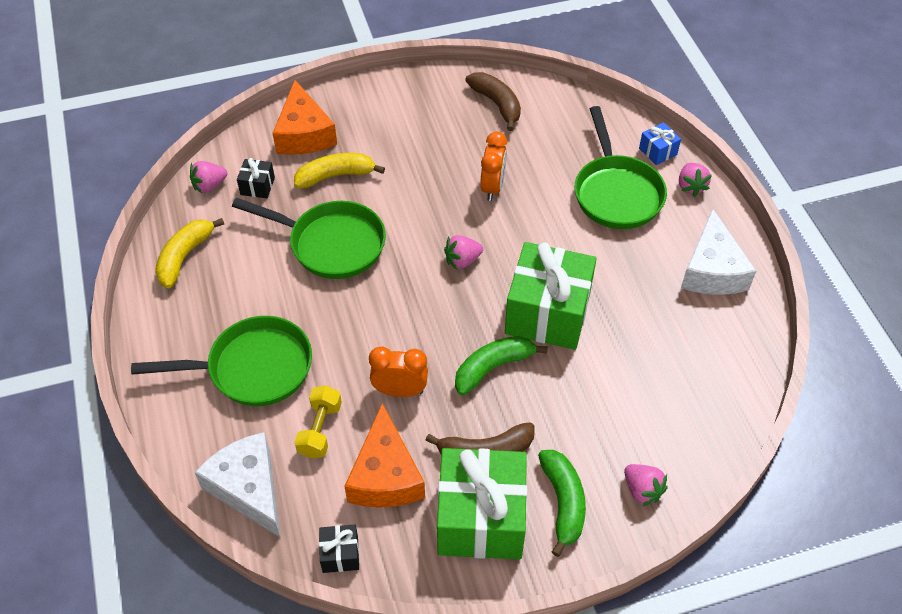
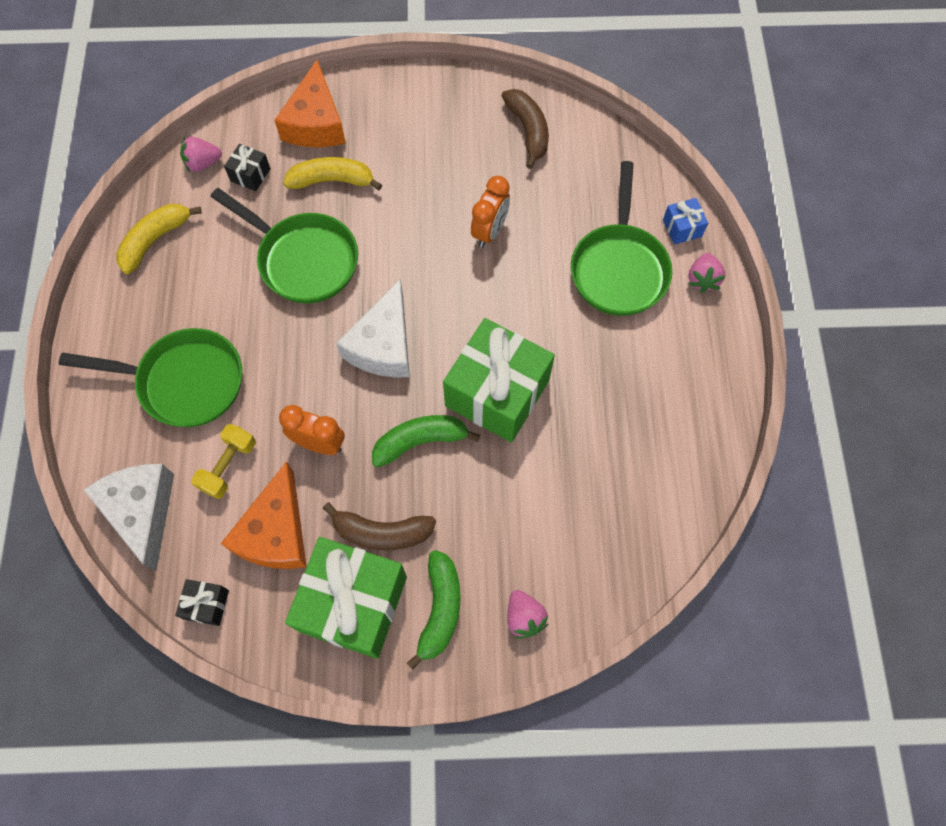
camera: 15 degrees right, 15 degrees up
pink strawberry [444,235,483,270] -> none
white cheese [681,209,756,295] -> white cheese moved to [336,279,410,378]

